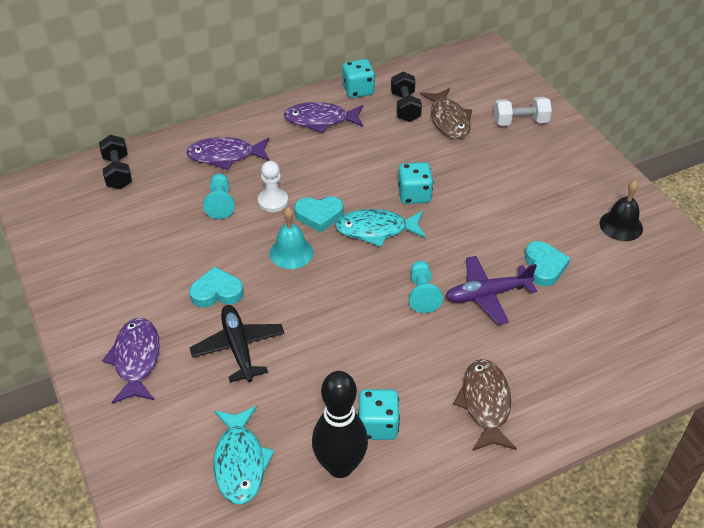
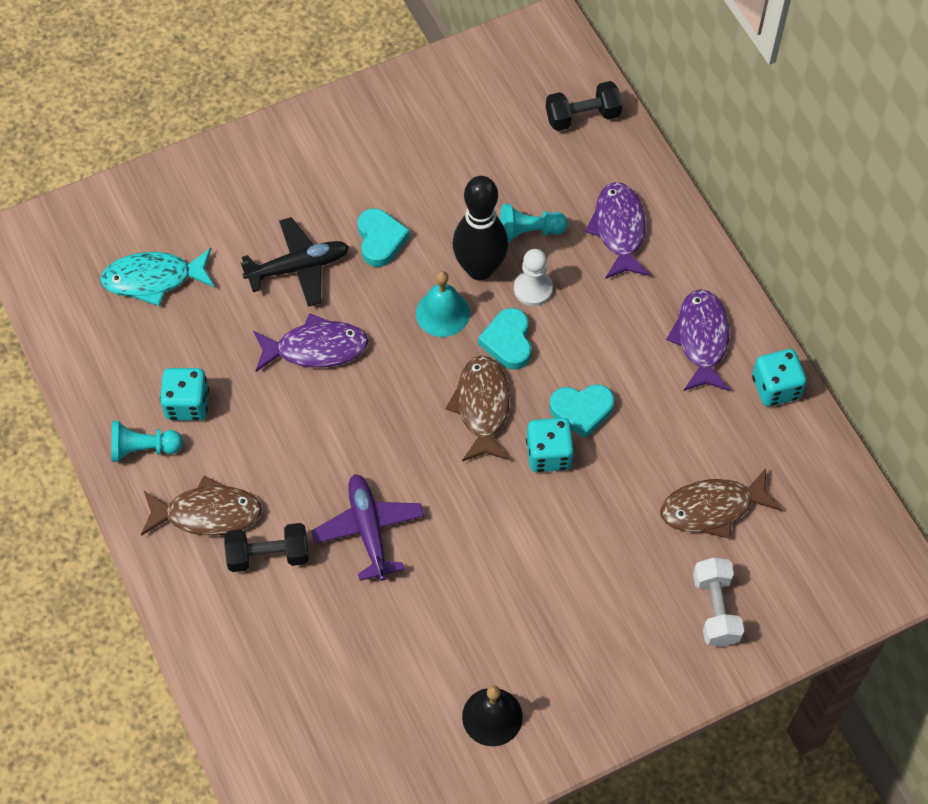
camera: 90 degrees right, 15 degrees up
purple fish [102,318,160,404] -> purple fish moved to [253,313,369,372]
black bowling pin [312,371,368,478] -> black bowling pin moved to [453,176,508,281]
turquoise fish [335,209,426,247] -> brown fish [446,356,510,461]
black dumbbell [391,72,422,122] -> black dumbbell moved to [224,523,309,572]
turquoise pawn [409,261,443,313] -> turquoise pawn moved to [112,421,183,462]
turquoise heart [525,241,570,286] -> turquoise heart moved to [549,384,614,438]

